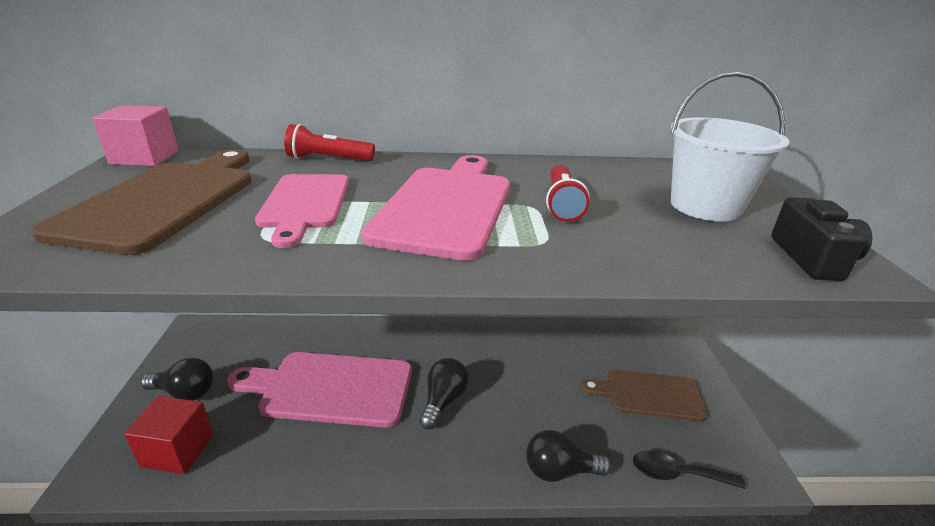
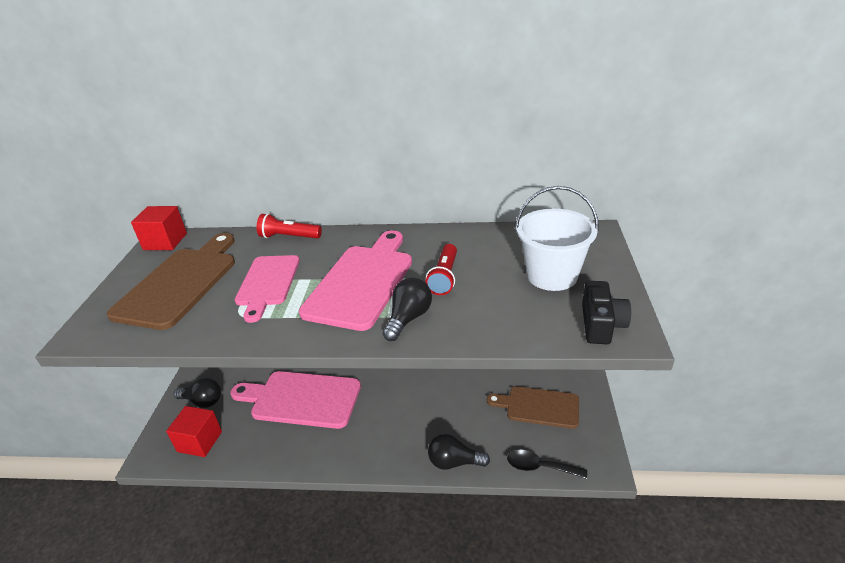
camera: 10 degrees right, 5 degrees up
pink cube [92,105,178,166] -> red cube [131,206,187,250]
black light bulb [419,358,469,430] -> black light bulb moved to [383,278,432,341]

